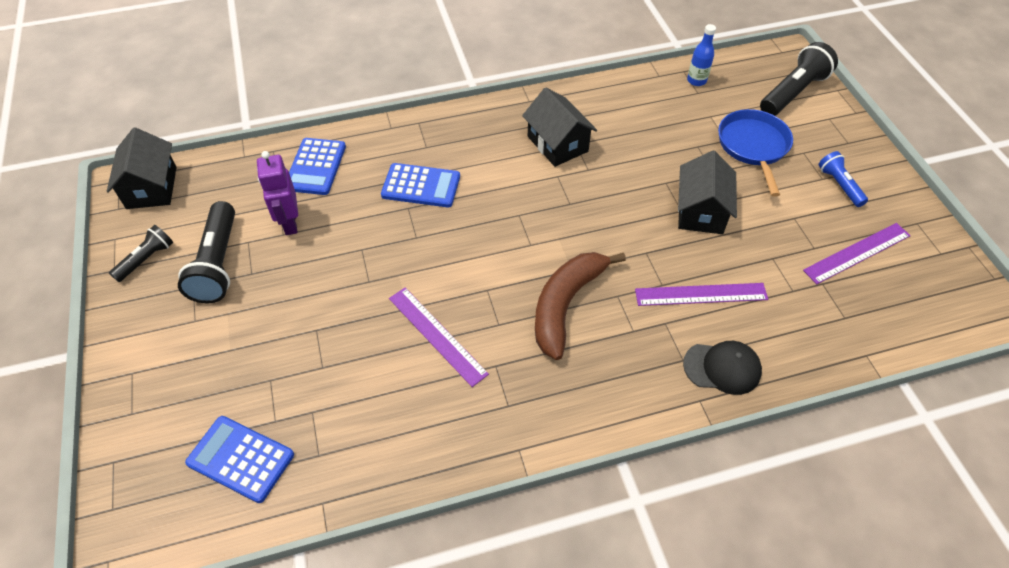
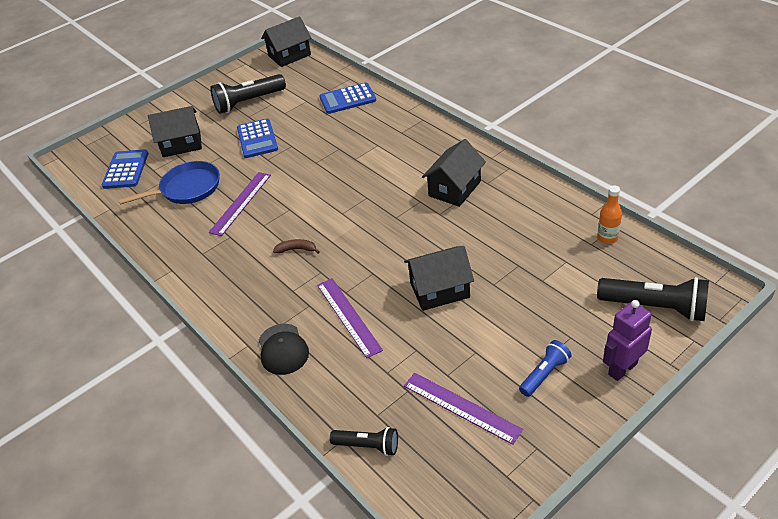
camera: 70 degrees right, 10 degrees down
black flashlight [109,225,173,282] -> black flashlight moved to [330,427,398,456]
purple robot [257,151,298,235] -> purple robot moved to [603,300,652,381]
blue calculator [381,163,460,207] -> blue calculator moved to [237,118,278,158]
brown banana [535,252,626,360] -> brown banana [273,239,320,254], size x0.42
blue bottle [687,24,716,86] -> orange bottle [597,185,622,244]
blue pan [718,109,793,197] -> blue pan moved to [118,161,220,205]
none -> black house [148,106,202,157]

